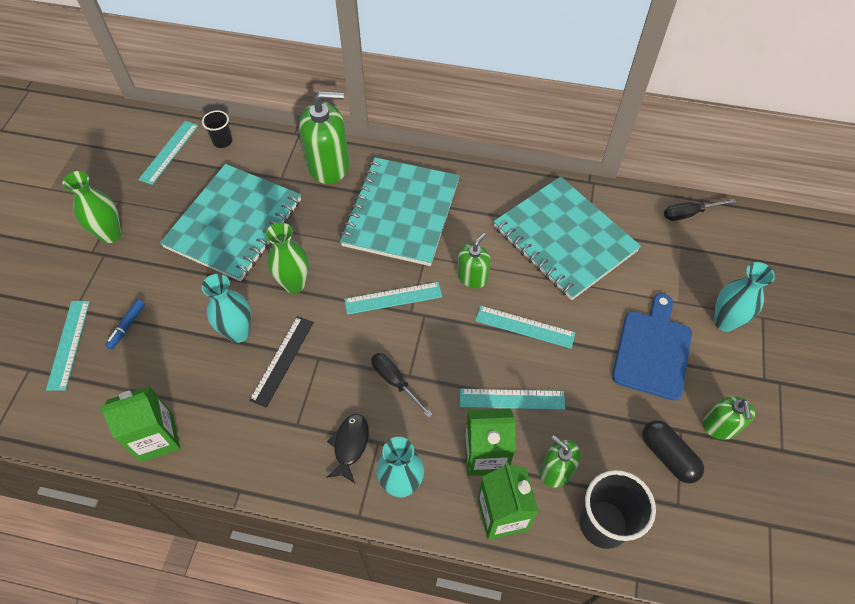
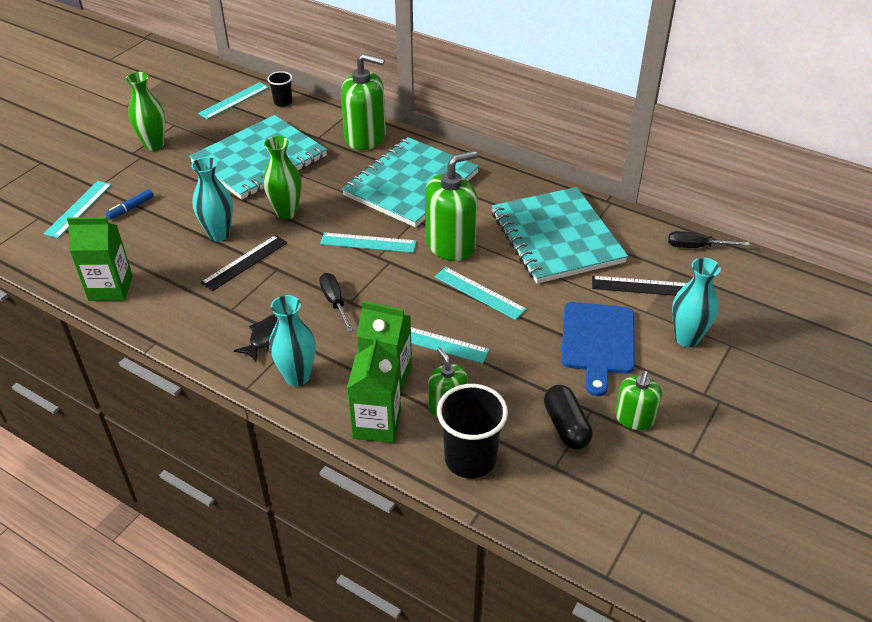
camera: 20 degrees right, 15 degrees down
green soap dispenser [457,233,491,288] -> green soap dispenser [425,151,478,261], size x1.75
blue cutting board [612,293,692,401] -> blue cutting board turned 150 degrees clockwise [561,302,635,396]
none -> black ruler [592,276,687,296]

